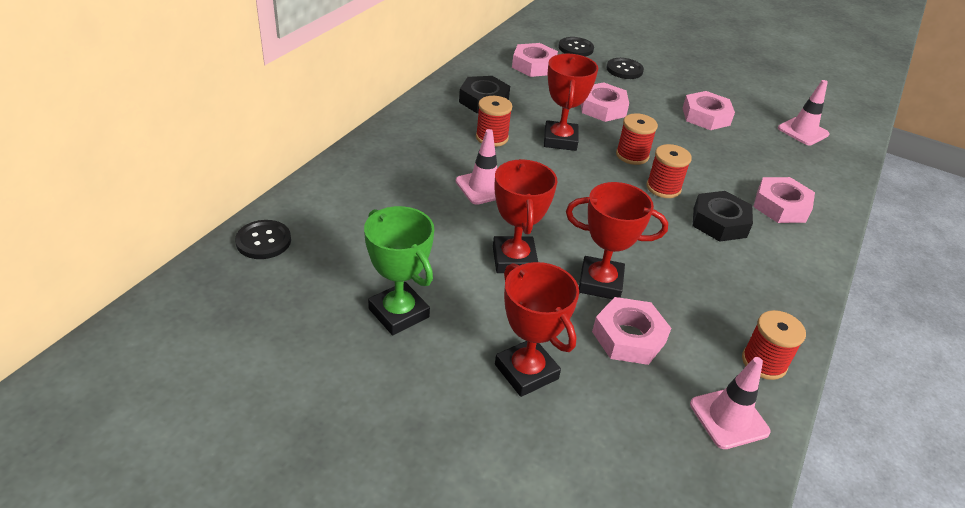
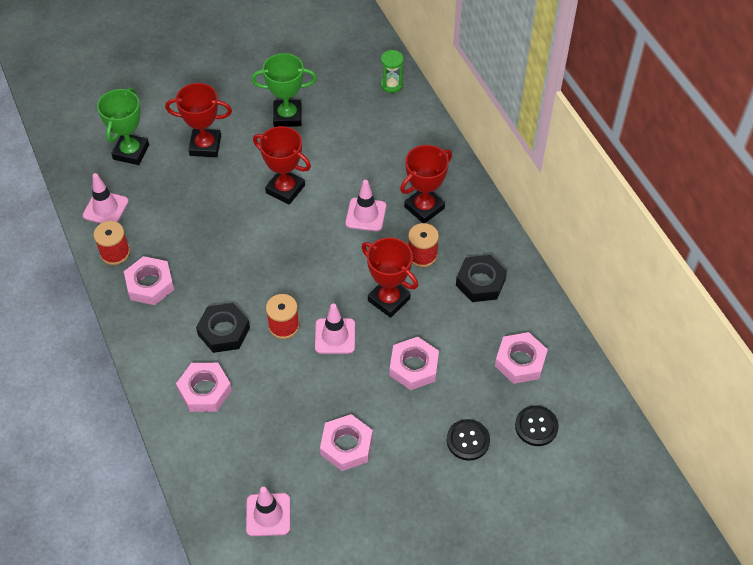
camera: 130 degrees right, 15 degrees up
black button [235,220,291,259] -> green hourglass [381,50,404,93]
red trophy [566,182,668,299] -> red trophy moved to [400,145,452,223]
pink nut [592,297,671,365] -> pink nut moved to [124,256,174,305]
red spool [616,113,658,165] -> pink traffic cone [315,303,355,354]
none -> green trophy [97,87,149,165]

